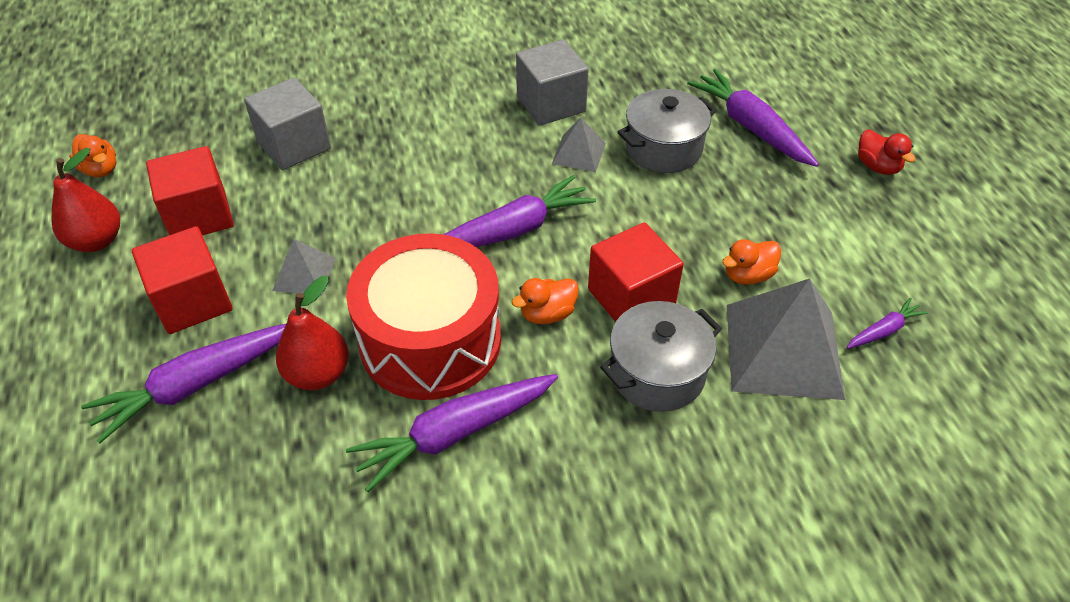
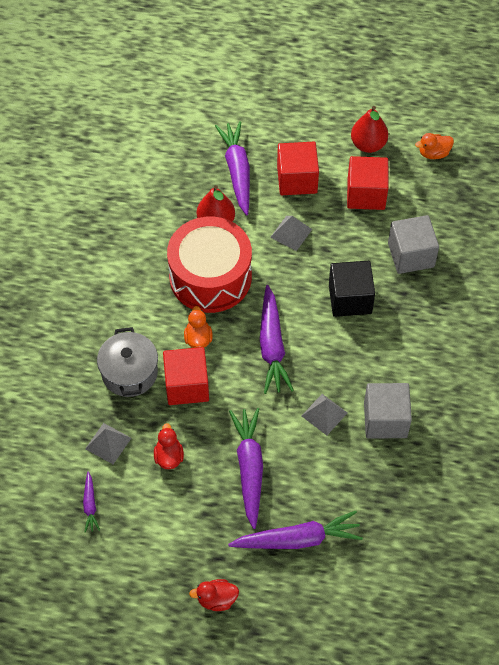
camera: 115 degrees right, 10 degrees up
purple carrot [346,374,558,492] -> purple carrot moved to [229,408,263,529]
grey pot [618,89,717,173] -> none
orange duck [722,239,781,285] -> red duck [154,423,184,469]
grey pyramid [727,278,845,400] -> grey pyramid [85,423,131,464], size x0.50
none -> black cube [329,261,375,317]

